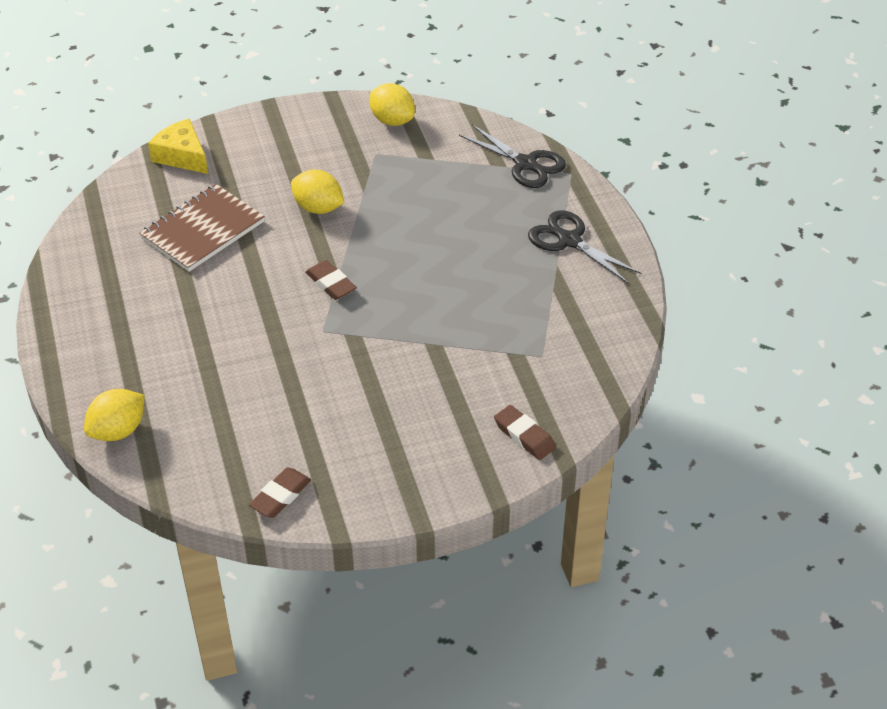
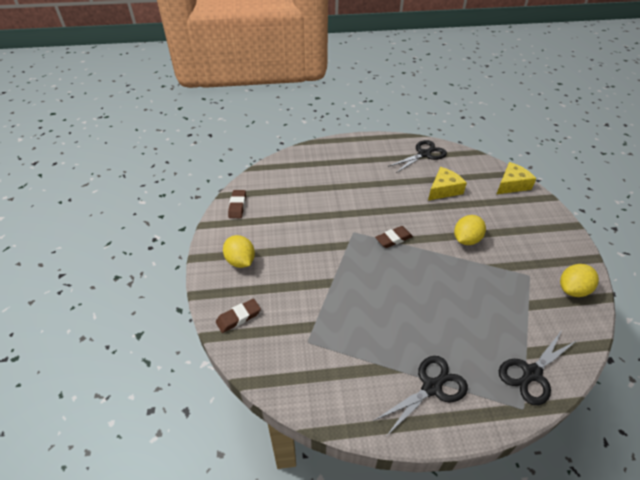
camera: 100 degrees right, 0 degrees up
yellow lemon [84,389,145,441] -> yellow lemon moved to [223,235,255,268]
brown notebook [139,184,265,272] -> yellow cheese [428,167,467,201]
brown eraser [249,468,311,518] -> brown eraser turned 45 degrees clockwise [228,190,246,218]
none -> black scissors [388,140,447,173]

